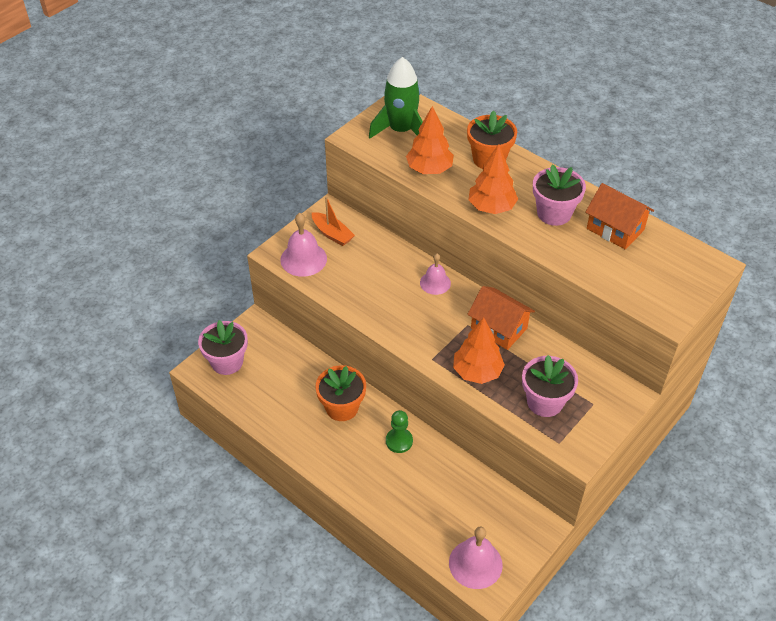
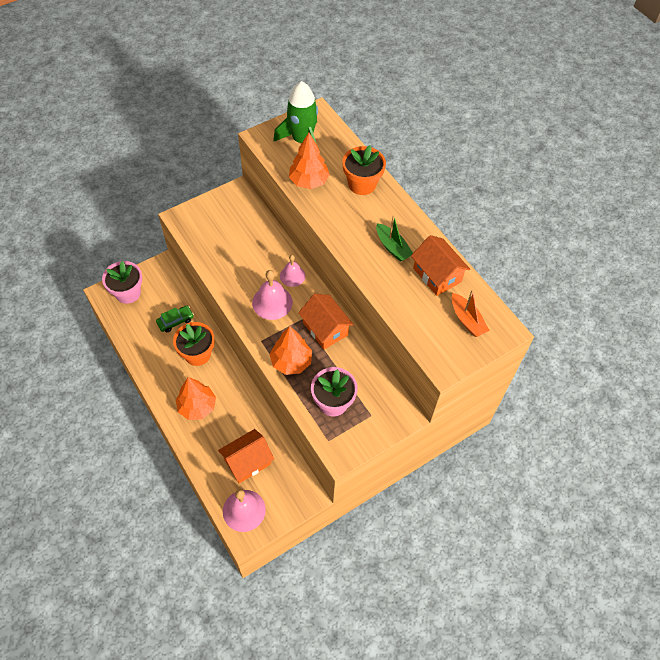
camera: 15 degrees right, 10 degrees up
pink bell [280,213,327,277] -> pink bell moved to [252,270,293,320]
orange boat [312,196,355,246] -> orange boat moved to [452,289,490,337]
green pawn [386,410,413,453] -> none
orange tree [468,144,518,214] -> orange tree moved to [176,377,216,420]
pink flower pot [533,164,586,226] -> green boat [376,215,413,262]
none -> green car [156,306,194,332]
none -> orange house [218,429,274,484]

